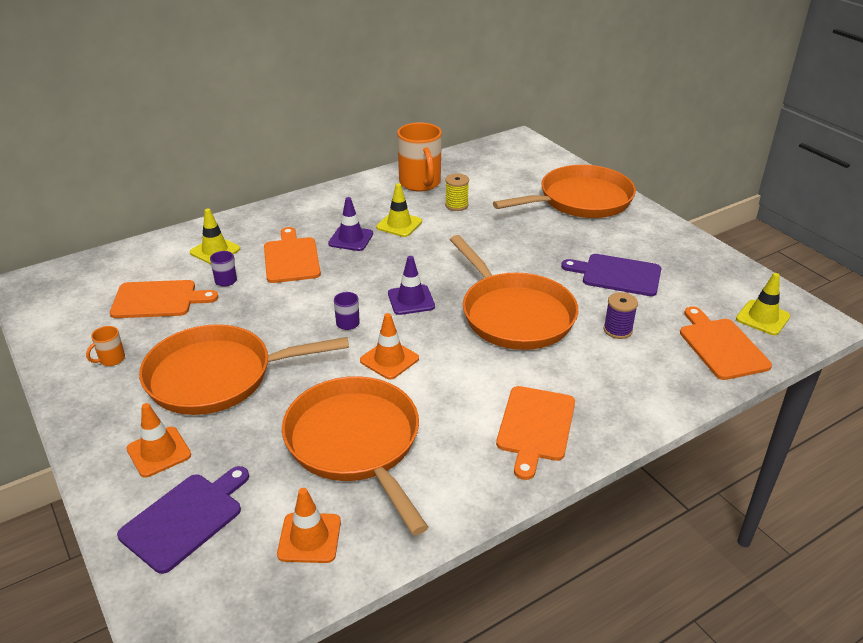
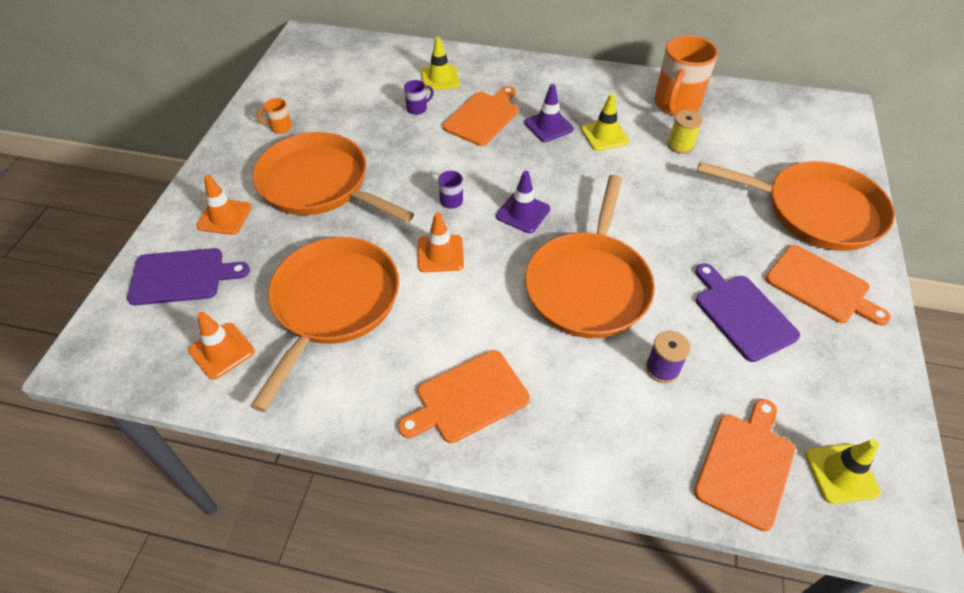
camera: 45 degrees right, 15 degrees up
orange cutting board [110,280,218,318] -> orange cutting board moved to [765,245,891,326]

